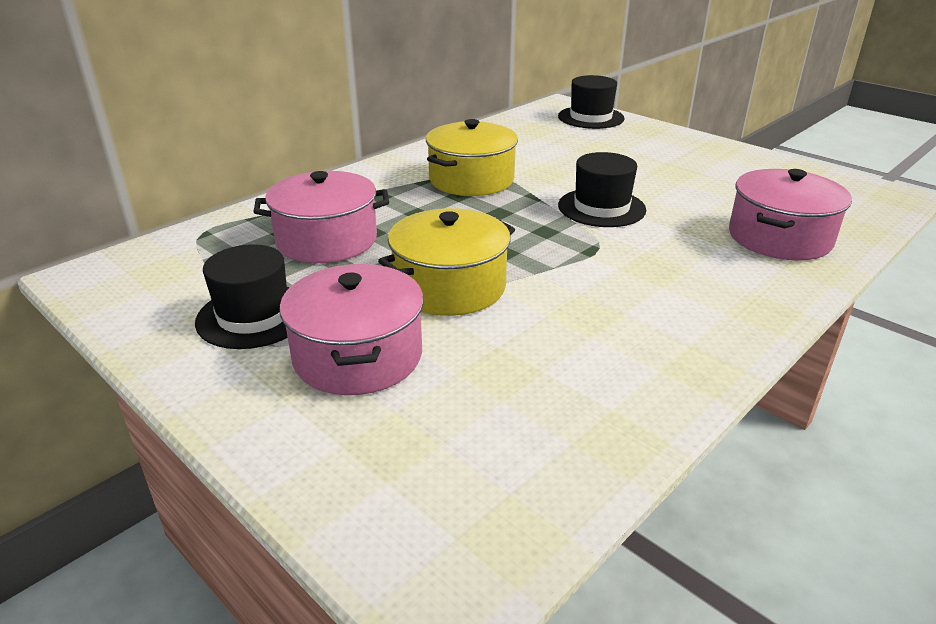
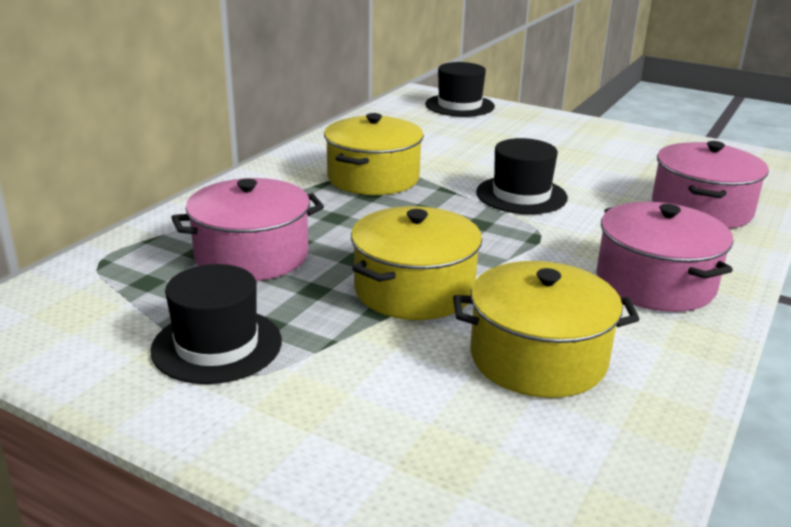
camera: 15 degrees left, 5 degrees down
pink pot [279,264,424,395] -> pink pot moved to [596,202,733,312]
none -> yellow pot [453,261,639,398]

